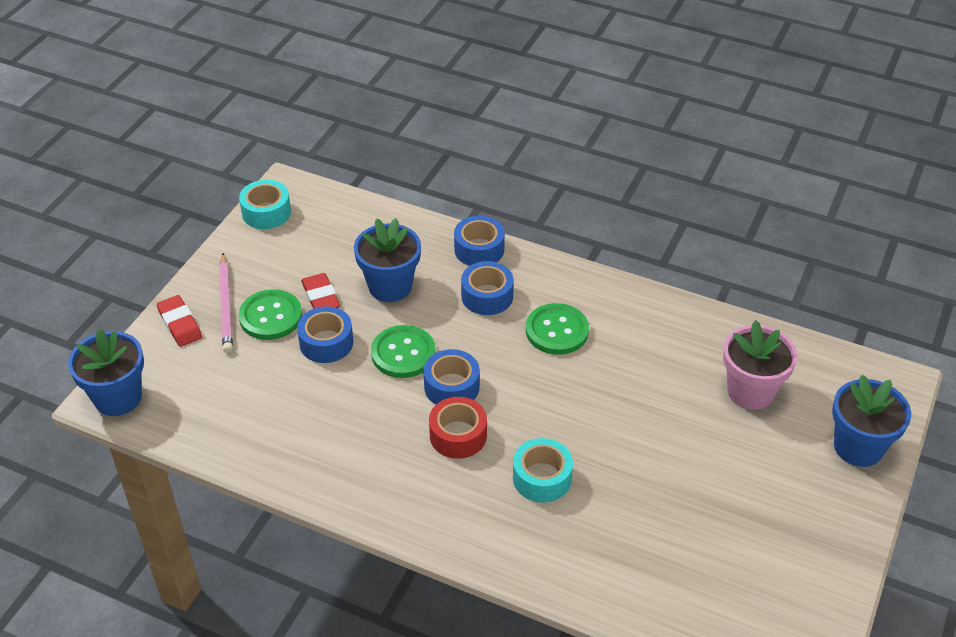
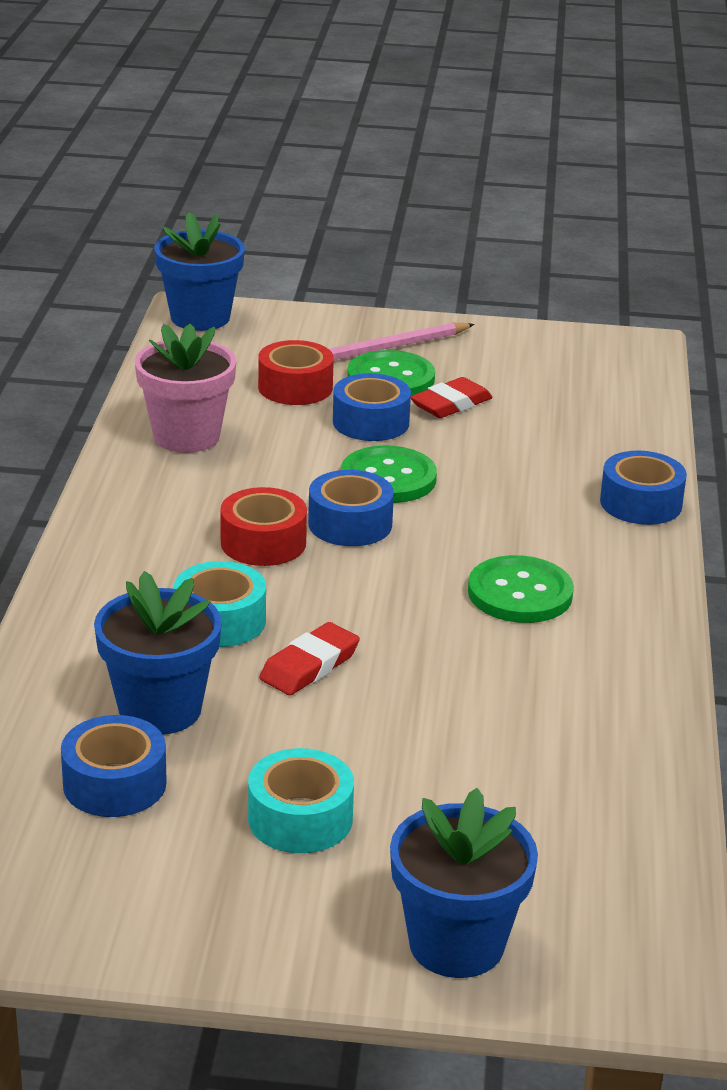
camera: 70 degrees right, 15 degrees down
red eraser [157,295,202,347] -> red eraser moved to [259,622,360,695]
turquoise tape [239,180,291,229] -> turquoise tape moved to [248,748,354,853]
blue flower pot [354,218,421,302] -> blue flower pot moved to [94,571,222,735]
blue tape [461,261,514,315] -> blue tape moved to [61,715,167,817]
pink flower pot [723,320,797,410] -> pink flower pot moved to [135,324,236,453]
none -> red tape [258,340,334,405]

